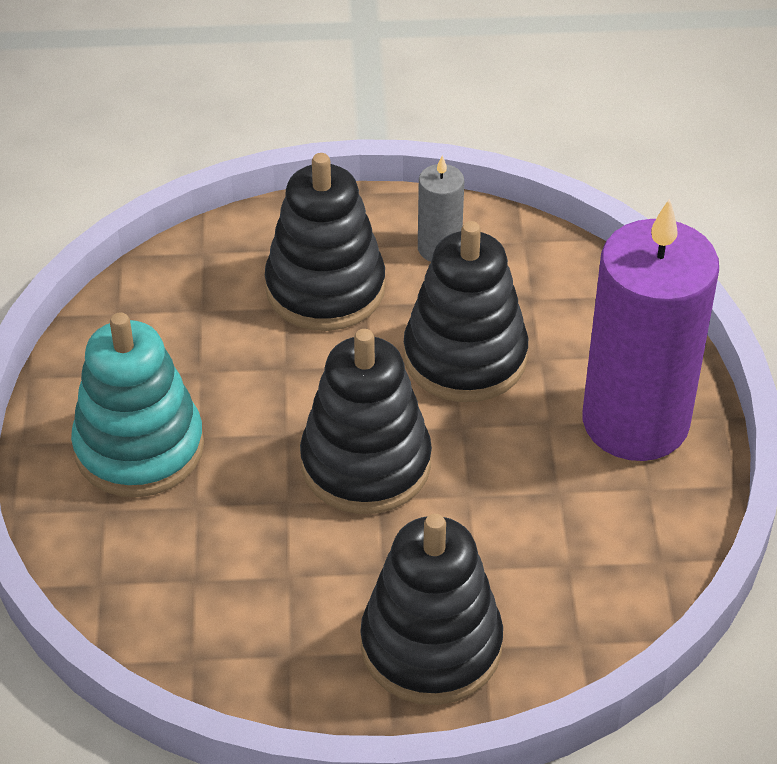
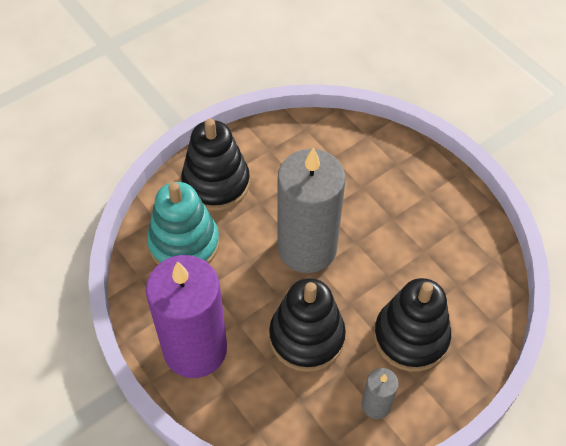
camera: 145 degrees right, 10 degrees up
turquoise stacking toy [71,312,204,497] -> turquoise stacking toy moved to [147,182,219,265]
black stacking toy [300,329,432,514] -> grey candle [277,147,346,273]

